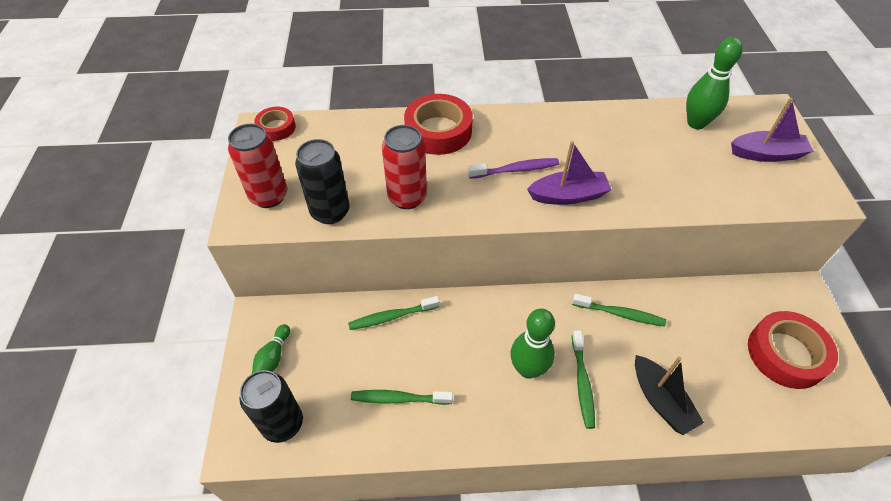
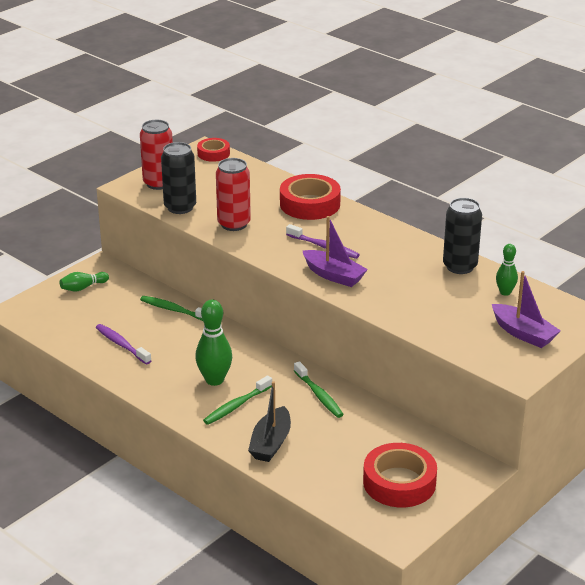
camera: 45 degrees right, 20 degrees down
black can [239,370,303,443] -> black can moved to [443,198,482,274]
green toothbrush [351,390,453,405] -> purple toothbrush [96,324,152,364]
green bowling pin [686,37,743,129] -> green bowling pin [496,244,518,296], size x0.59

